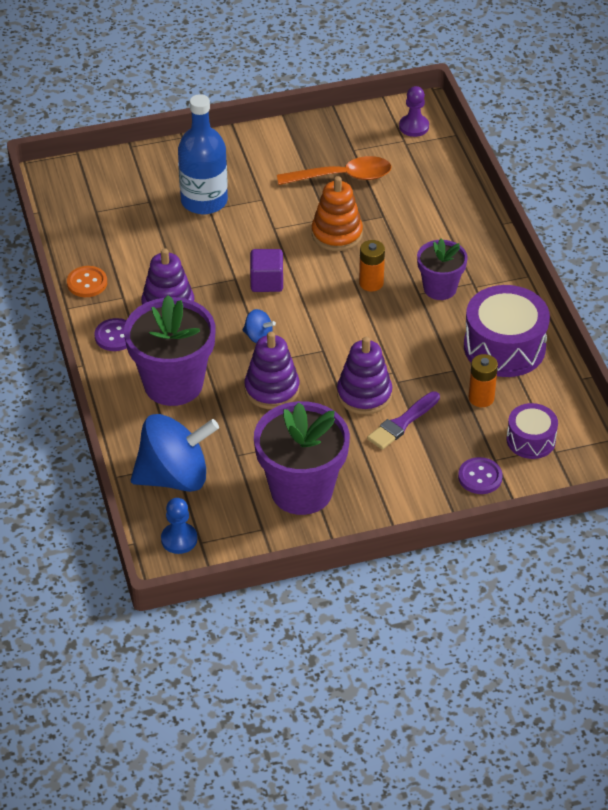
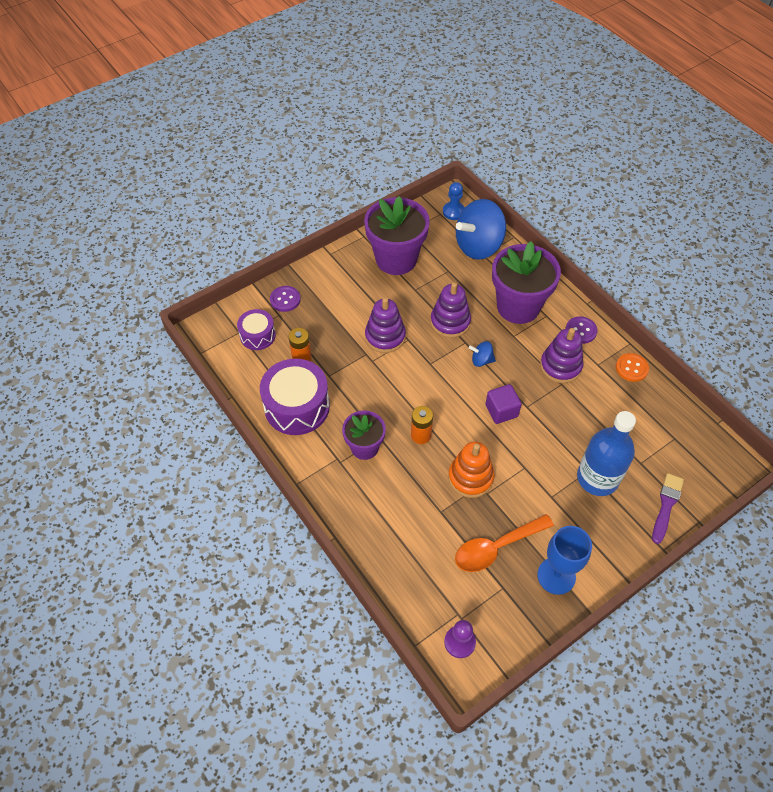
camera: 160 degrees right, 10 degrees up
purple brush [367,391,440,450] -> purple brush moved to [652,473,684,544]
none -> blue goblet [537,526,592,595]

